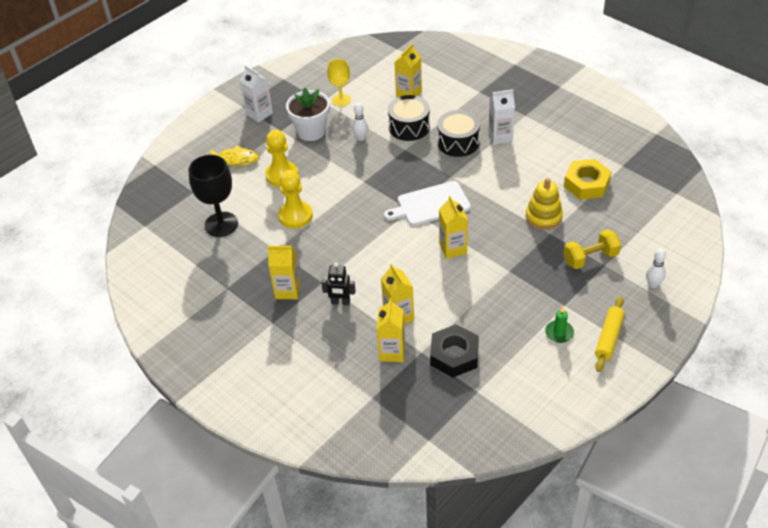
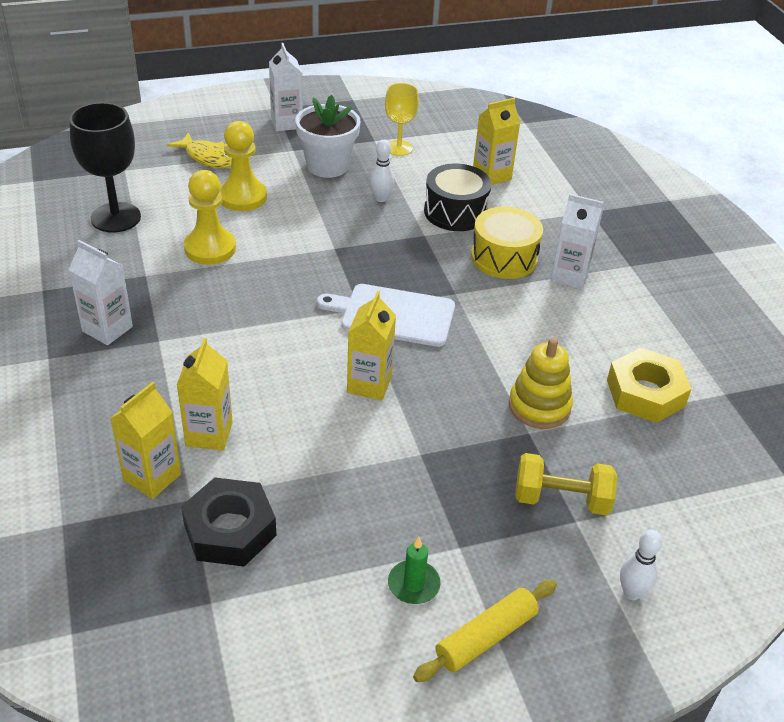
camera: 25 degrees right, 5 degrees down
yellow carton [268,245,300,299] -> white carton [69,240,133,345]
black robot [321,263,355,305] -> none
black drum [437,110,480,157] -> yellow drum [471,206,543,279]

